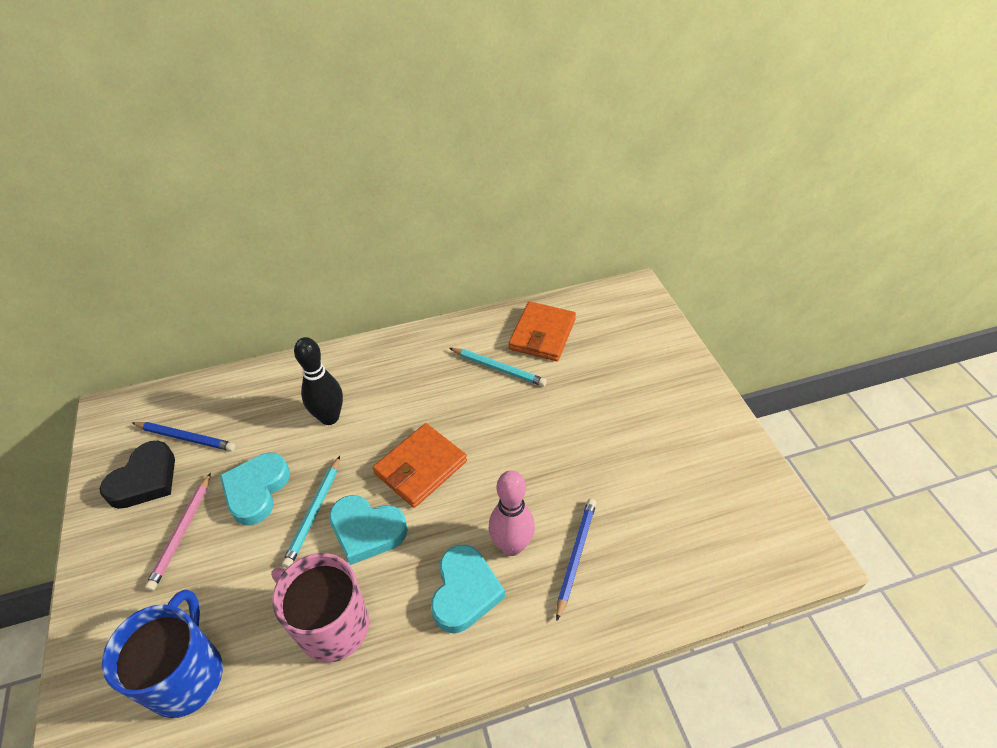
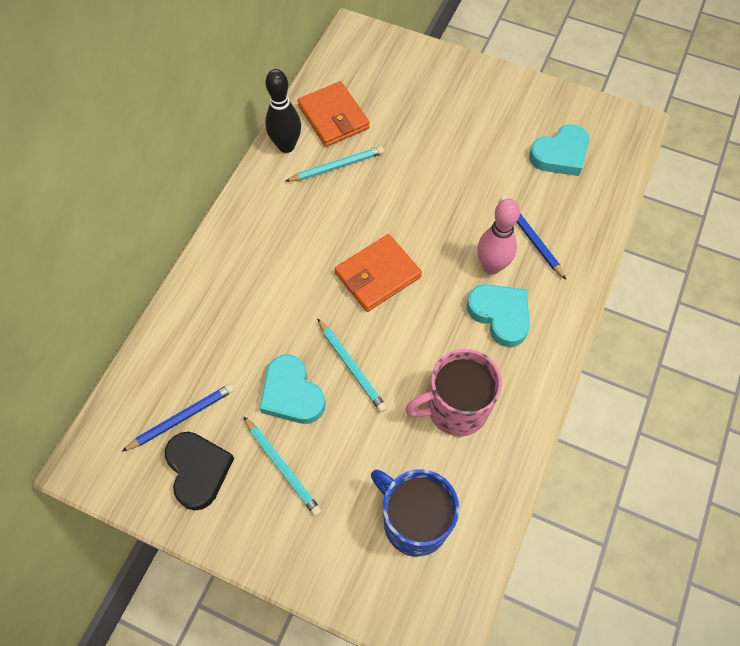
camera: 50 degrees left, 15 degrees up
pink pencil [145,473,211,591] -> turquoise pencil [243,416,322,516]
black bowling pin [294,337,343,425] -> black bowling pin moved to [265,69,301,153]
turquoise heart [329,495,408,565] -> turquoise heart moved to [529,124,590,176]
orange wallet [373,423,467,508] -> orange wallet turned 60 degrees clockwise [335,234,422,312]

